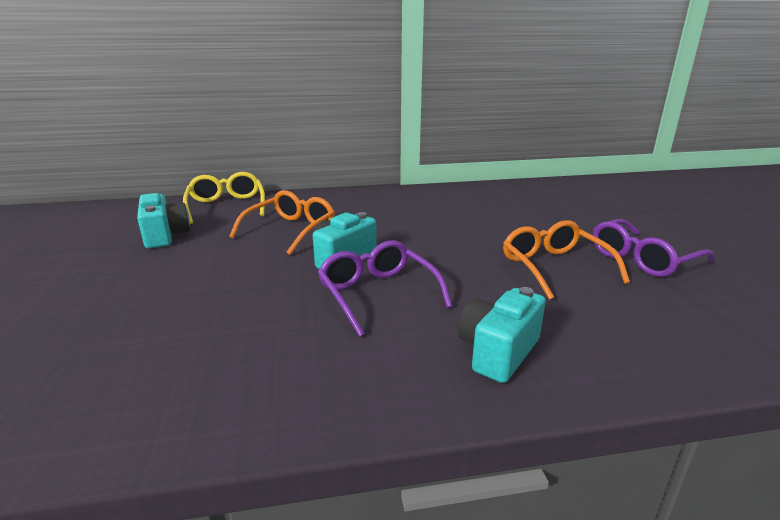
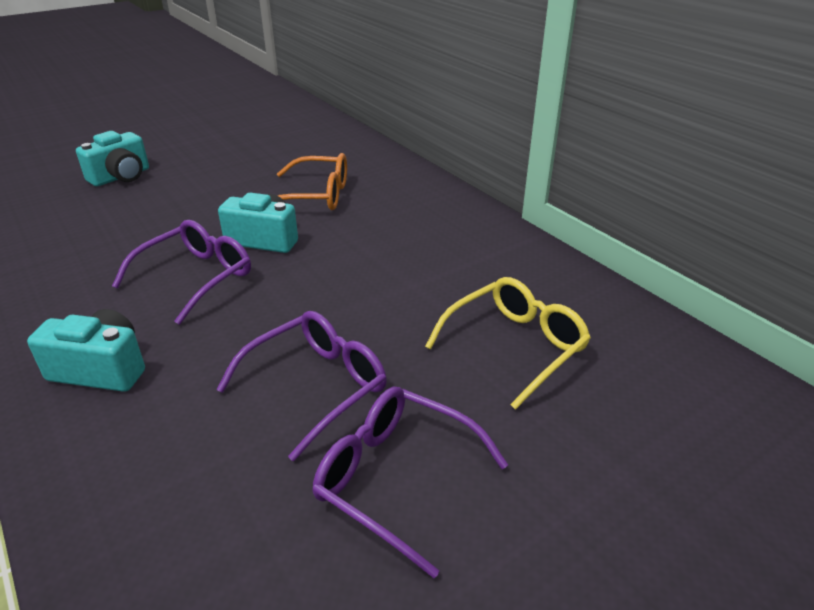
camera: 65 degrees right, 10 degrees up
turquoise camera [137,193,190,249] -> turquoise camera moved to [76,131,149,186]
yellow glasses [183,172,265,224] -> yellow glasses moved to [425,277,591,410]
orange glasses [503,220,630,300] -> purple glasses [216,311,387,461]

